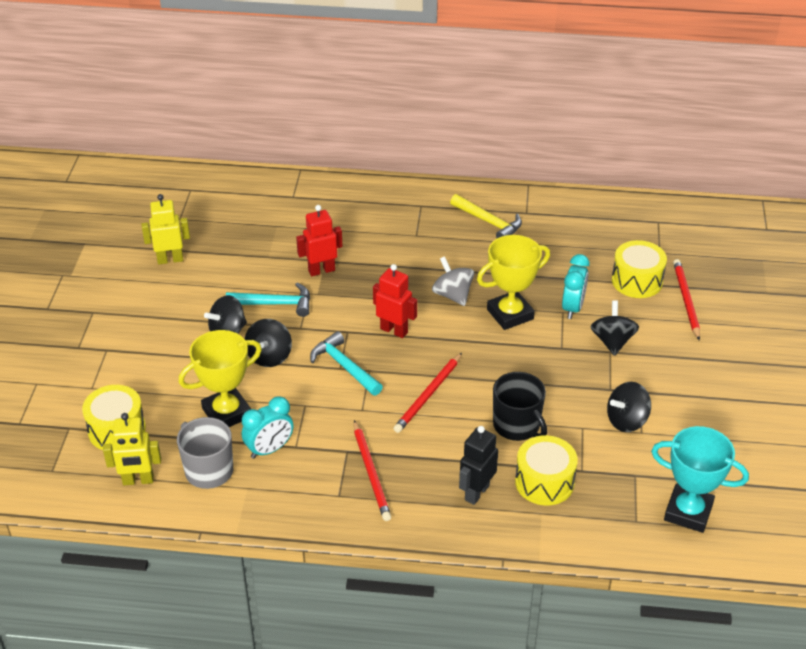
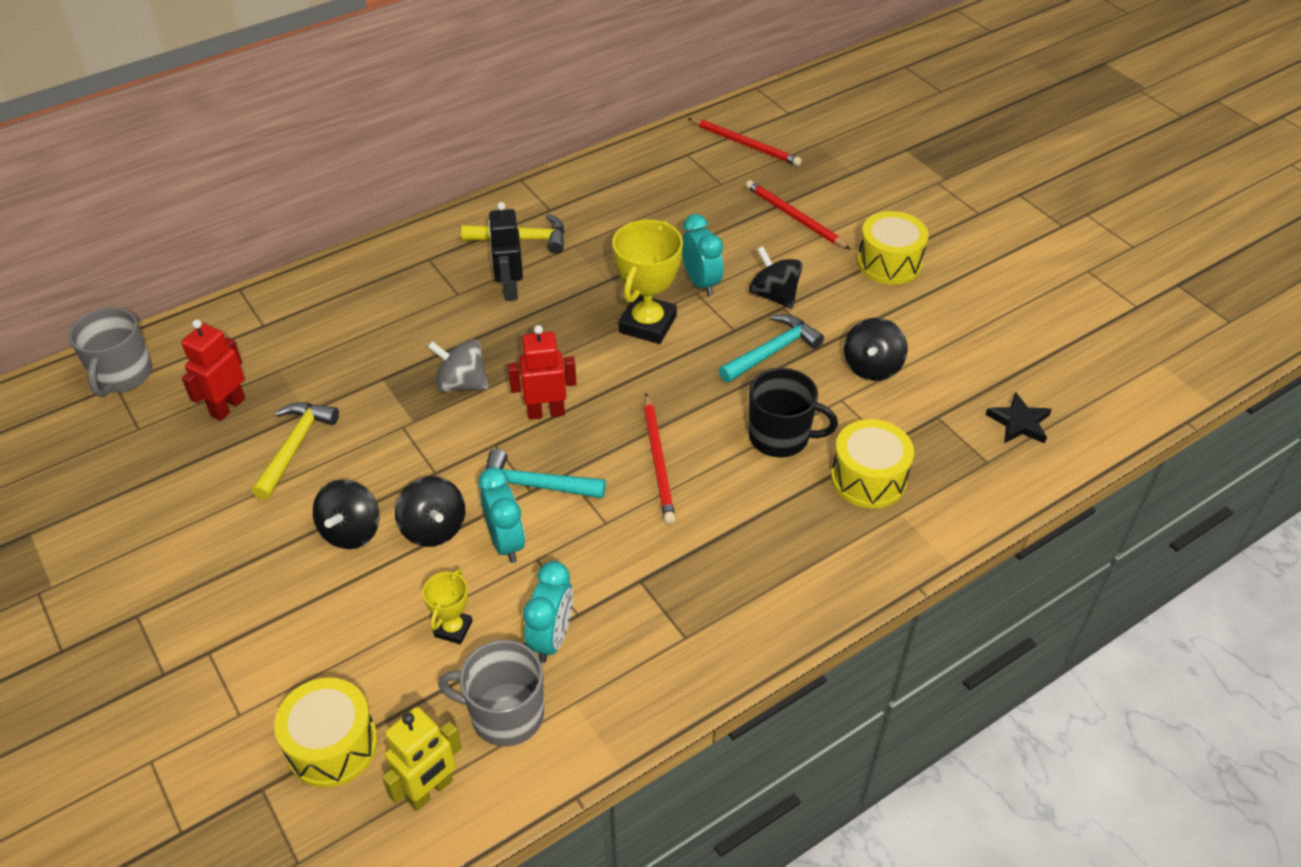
camera: 40 degrees left, 5 degrees up
yellow robot [141,194,190,264] -> none
yellow trophy [178,330,262,427] -> yellow trophy [422,569,472,644], size x0.52
turquoise hammer [226,283,310,317] -> turquoise hammer moved to [719,314,824,383]
red robot [296,205,343,276] -> red robot moved to [181,320,245,421]
red pencil [354,420,391,521] -> red pencil moved to [688,118,802,166]
grey spinning top [432,256,474,306] -> grey spinning top moved to [427,339,489,392]
black robot [459,426,498,505] -> black robot moved to [488,202,523,301]
yellow drum [612,240,667,298] -> yellow drum moved to [857,211,928,285]
turquoise trophy [651,426,749,533] -> black star [985,392,1052,444]
none -> grey mug [69,307,152,397]
none -> yellow hammer [252,403,339,500]
none -> turquoise clock [478,467,525,563]

